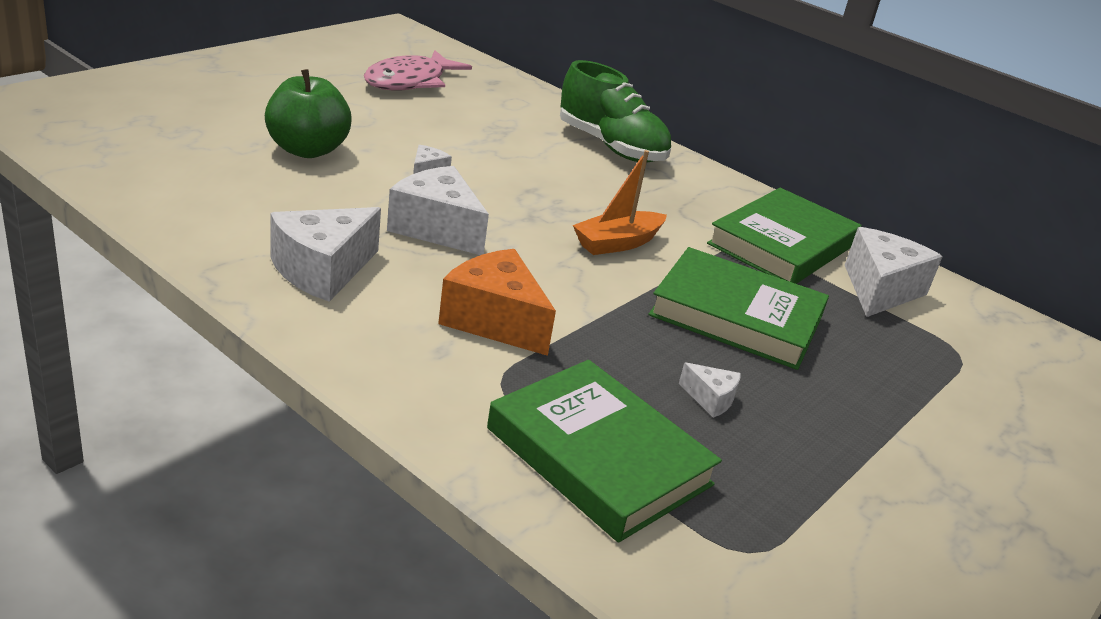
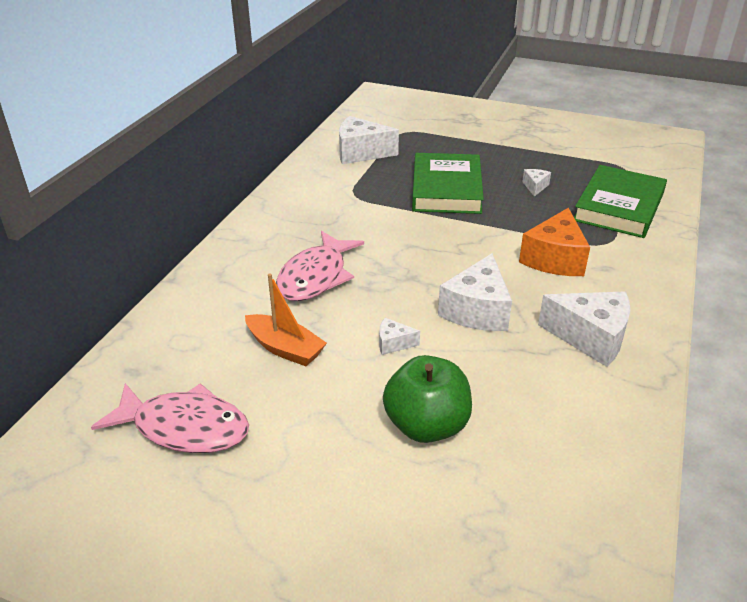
camera: 105 degrees left, 5 degrees up
green shoe [560,60,671,162] -> none
orange boat [573,150,667,255] -> orange boat moved to [245,273,327,366]
green book [707,188,862,284] -> none
none -> pink fish [276,231,364,301]

